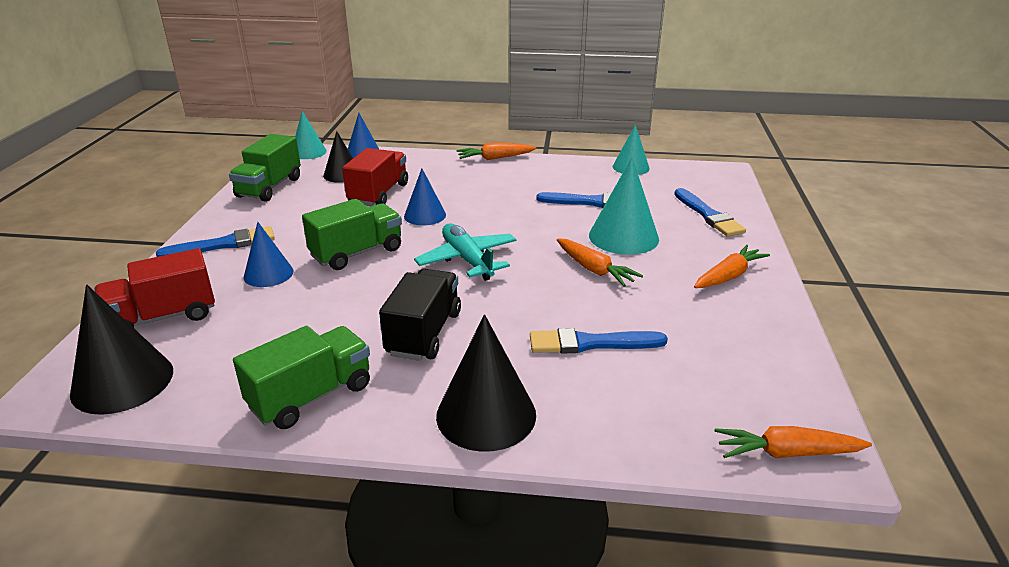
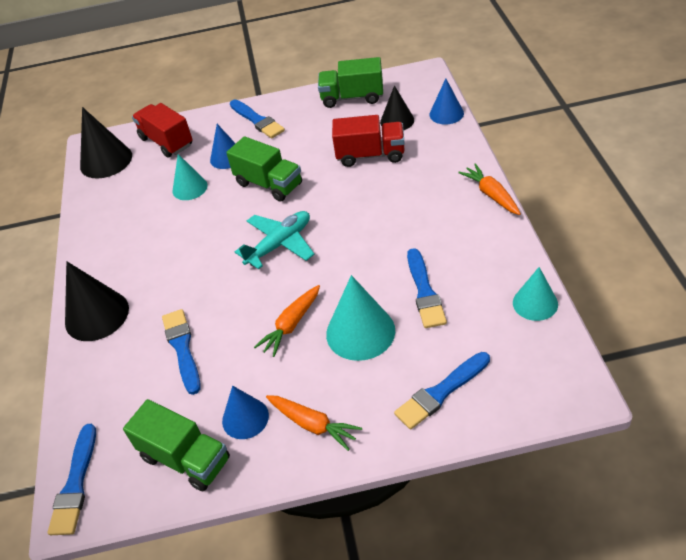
camera: 80 degrees right, 15 degrees up
green truck [233,326,370,429] -> green truck moved to [123,399,230,491]
turquoise cone [295,111,327,159] -> turquoise cone moved to [173,154,208,200]
black truck [379,269,461,361] -> none
blue cone [404,169,446,226] -> blue cone moved to [222,386,269,439]
orange carrot [714,426,872,458] -> blue brush [48,424,96,535]

